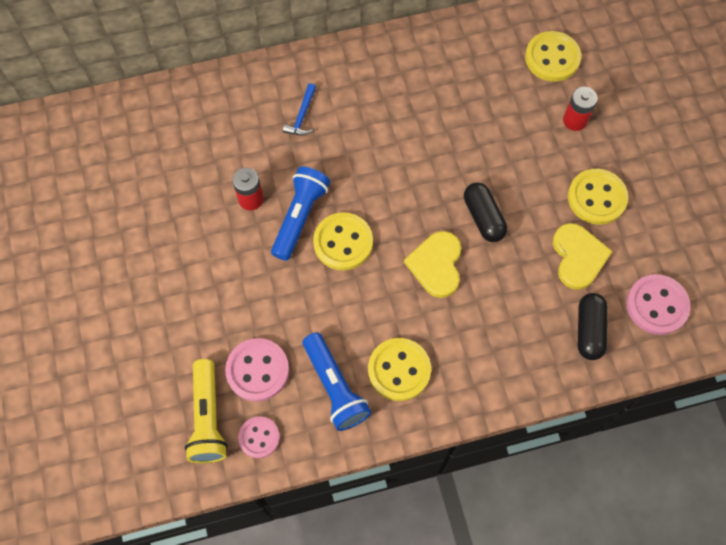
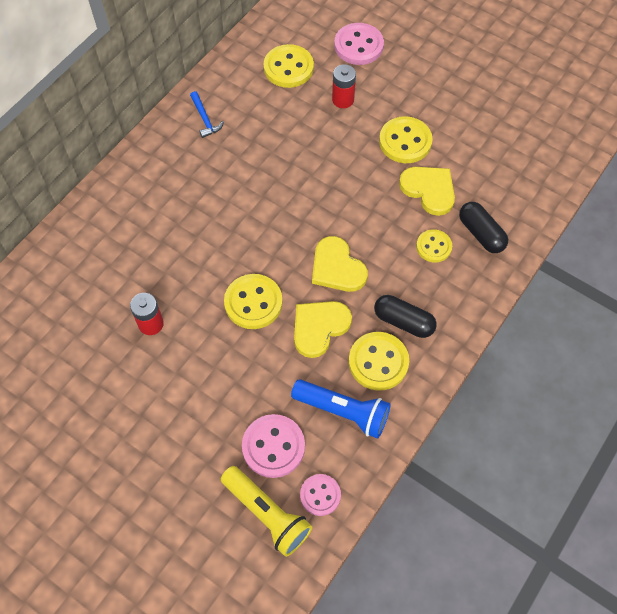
camera: 40 degrees left, 5 degrees down
blue flashlight [271,167,330,261] -> none
blue hammer [283,83,316,136] -> blue hammer moved to [190,91,224,138]
black capsule [464,182,507,242] -> black capsule moved to [374,295,437,338]
pink button [626,274,691,335] -> pink button moved to [334,23,384,65]
none -> yellow heart [294,301,352,358]
none -> yellow button [416,229,452,263]

